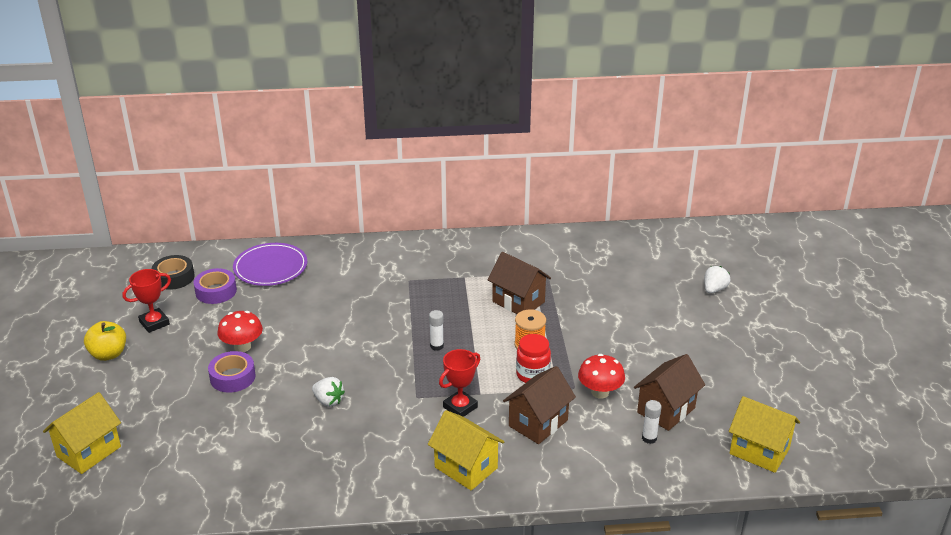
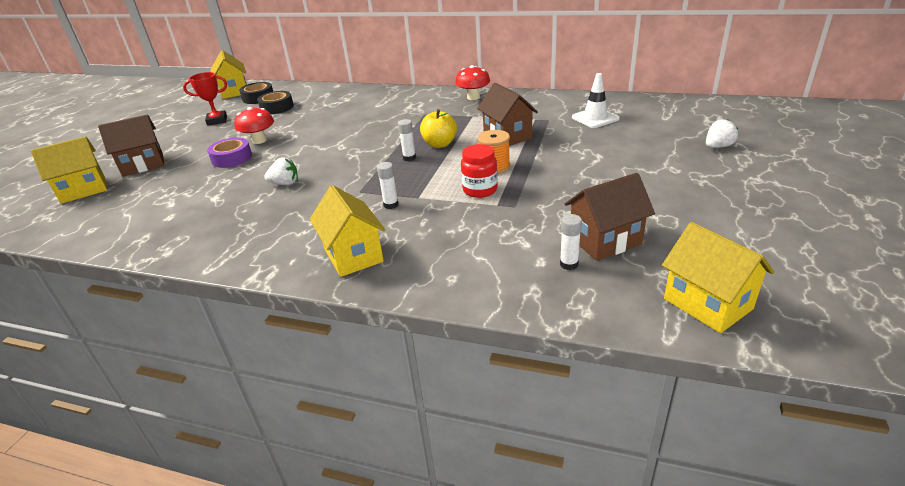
camera: 25 degrees right, 0 degrees up
yellow apple [84,321,126,361] -> yellow apple moved to [420,109,457,148]
purple tape [194,268,237,304] -> black tape [257,91,294,114]
purple plate [233,243,307,286] -> none
white strawberry [312,377,345,407] -> white strawberry turned 60 degrees counterclockwise [264,158,298,185]
red trophy [439,349,480,417] -> white glue stick [377,162,399,209]
brown house [503,366,576,444] -> brown house moved to [98,114,164,177]
red mushroom [578,354,625,399] -> red mushroom moved to [455,65,490,100]
none -> yellow house [210,50,247,99]
none -> white traffic cone [572,73,620,128]

